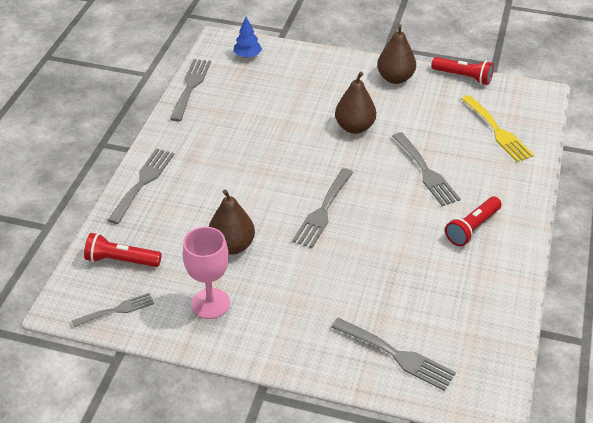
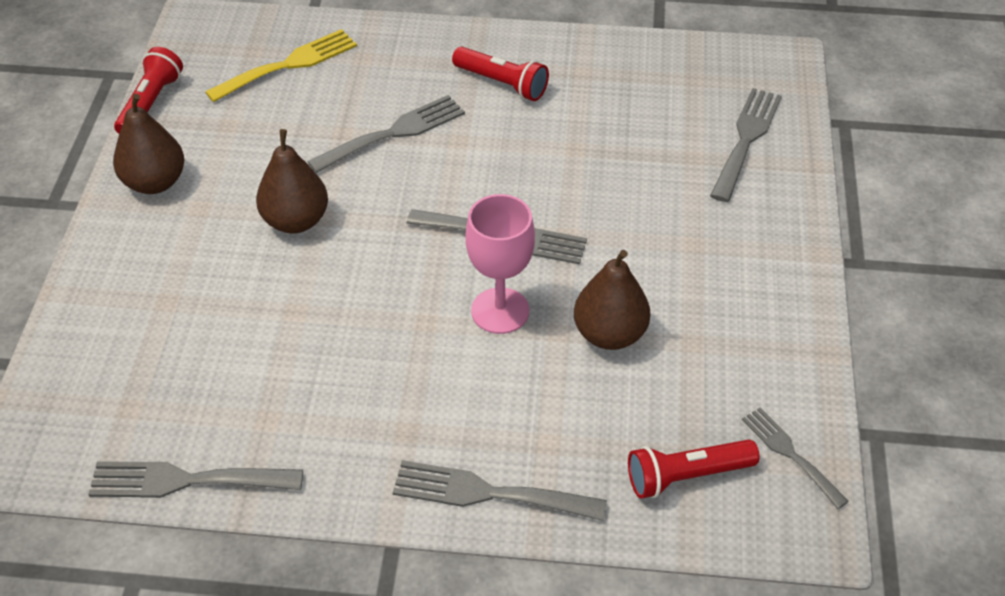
camera: 100 degrees left, 5 degrees up
red flashlight [84,233,162,267] -> red flashlight turned 75 degrees clockwise [628,439,760,499]
pink goblet [183,227,230,319] -> pink goblet moved to [465,194,535,334]
blue tree [233,17,262,58] -> none

